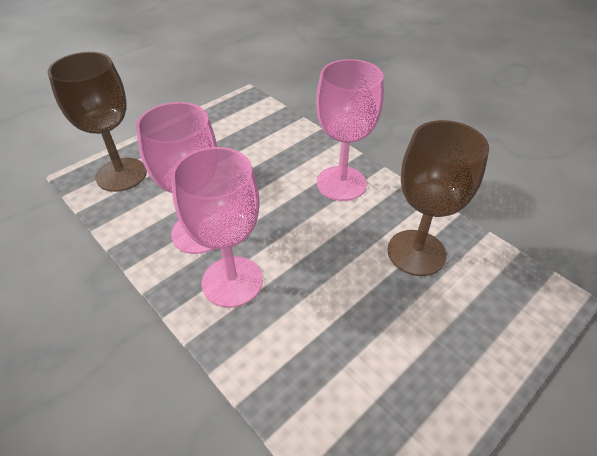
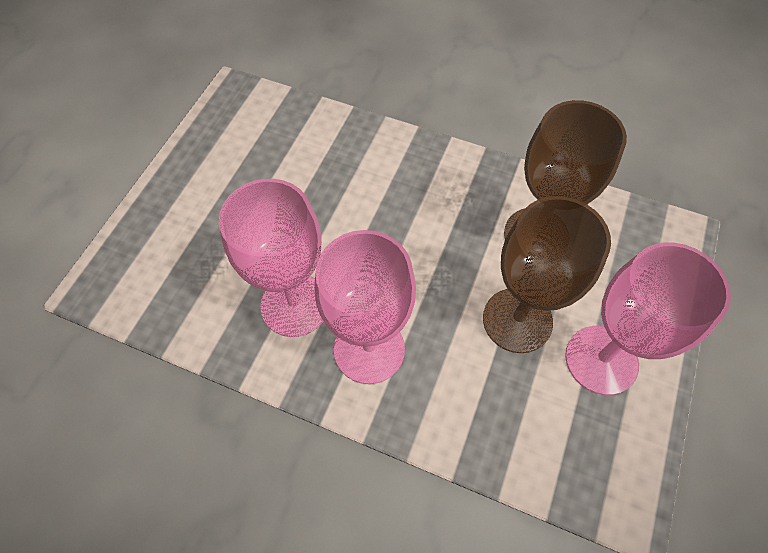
camera: 25 degrees left, 15 degrees up
brown goblet [48,52,147,192] -> brown goblet moved to [483,196,611,353]
pink goblet [316,59,384,201] -> pink goblet moved to [565,242,731,395]

